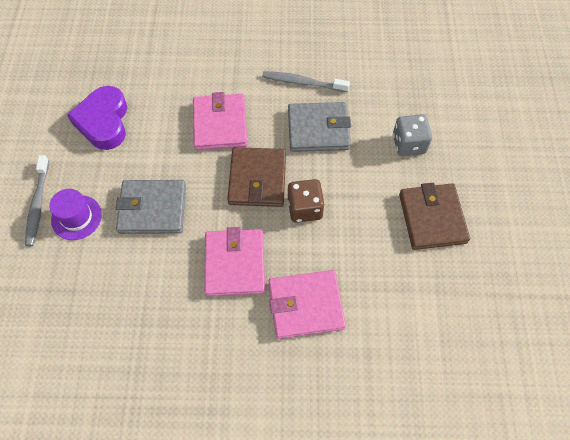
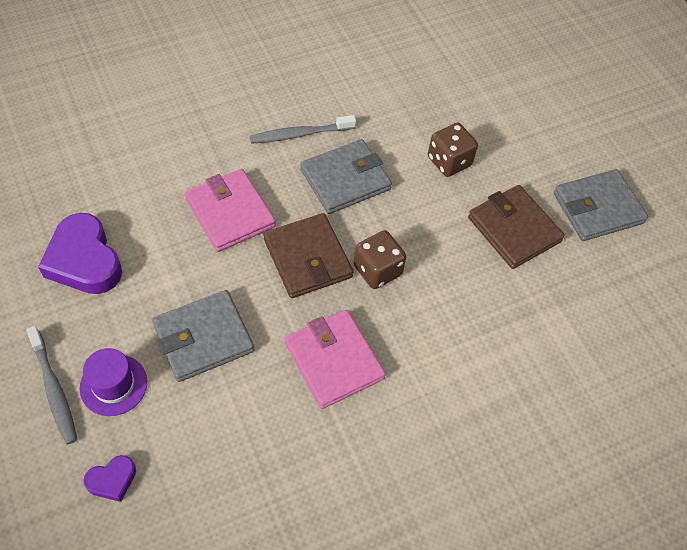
camera: 30 degrees left, 5 degrees down
pink wallet [268,270,346,339] -> none
grey dice [393,114,432,156] -> brown dice [428,123,478,177]
none -> purple heart [83,455,136,502]
none -> grey wallet [554,169,648,241]

